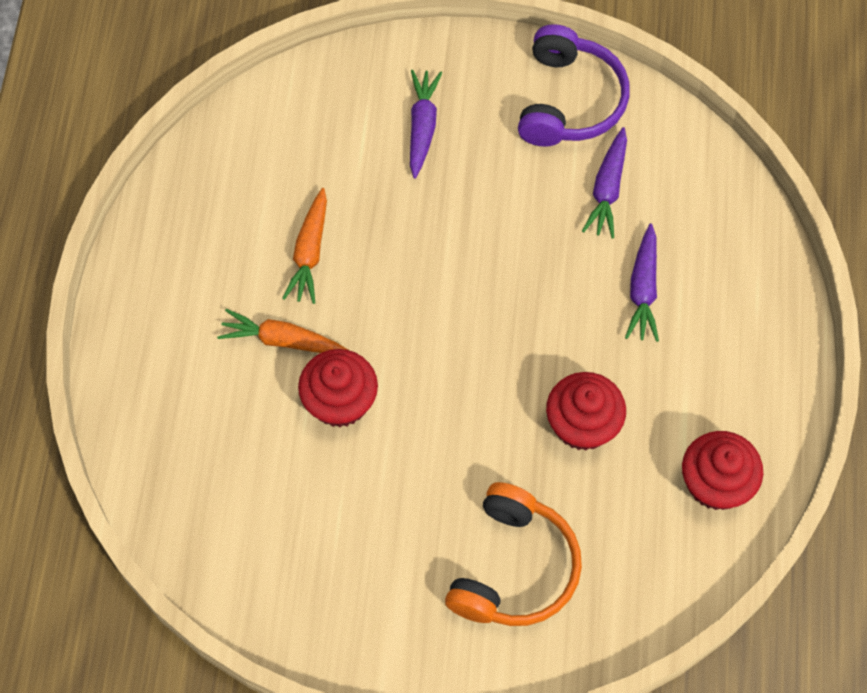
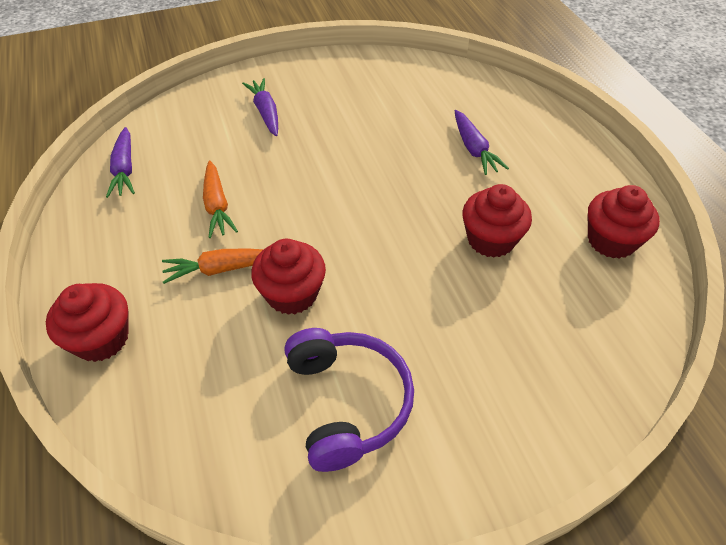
camera: 25 degrees left, 15 degrees down
orange headphones [445,482,582,626] -> none
purple headphones [518,24,629,147] -> purple headphones moved to [284,328,414,472]
purple carrot [582,127,627,239] -> purple carrot moved to [106,127,135,198]
none -> red cupcake [46,283,129,362]

